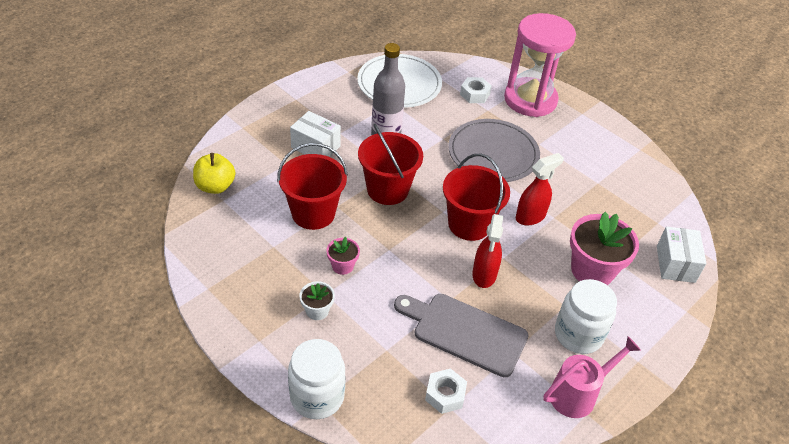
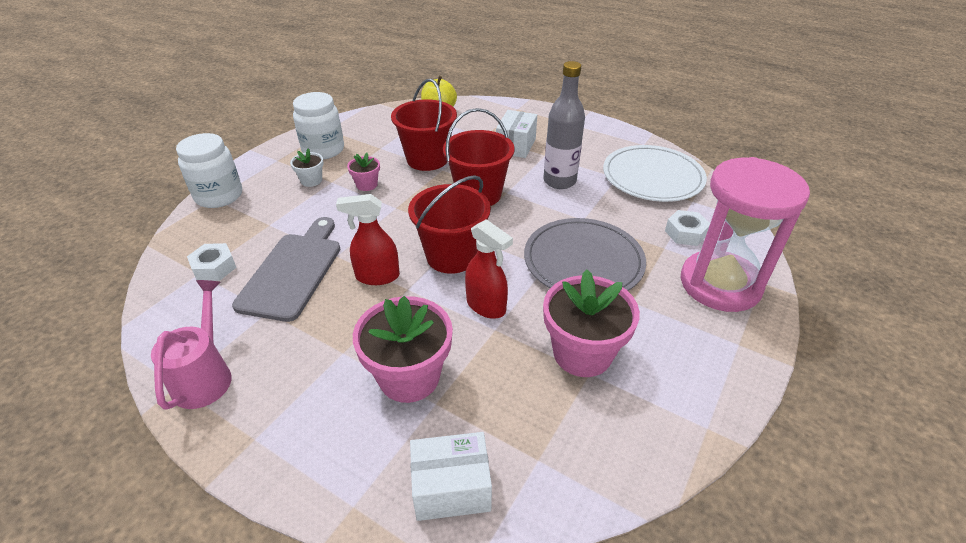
camera: 80 degrees right, 5 degrees down
pink watering can [543,336,641,418] -> pink watering can turned 135 degrees counterclockwise [151,280,232,410]
white jar [555,279,617,354] -> white jar moved to [293,92,344,159]
none -> pink flower pot [543,269,640,377]

